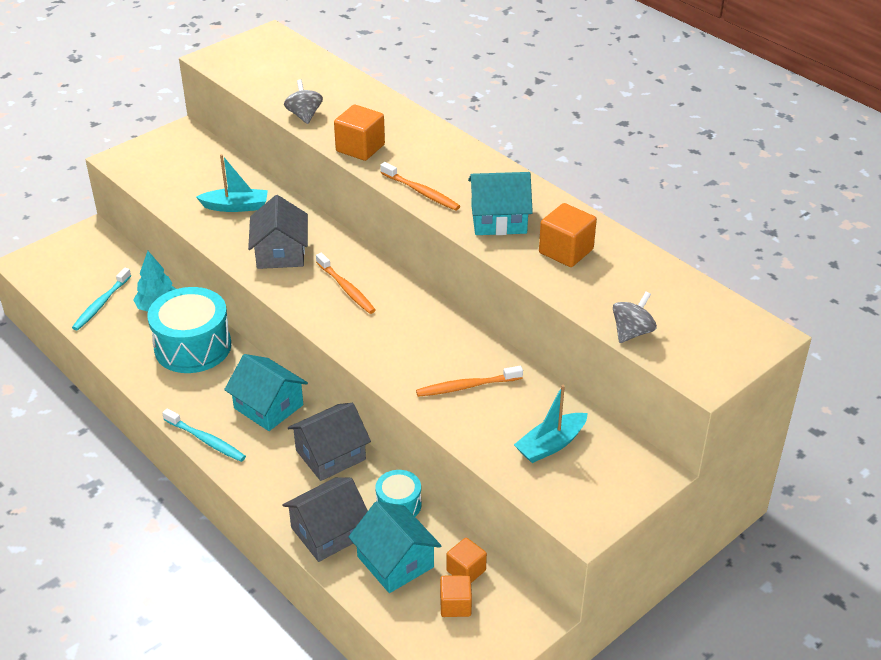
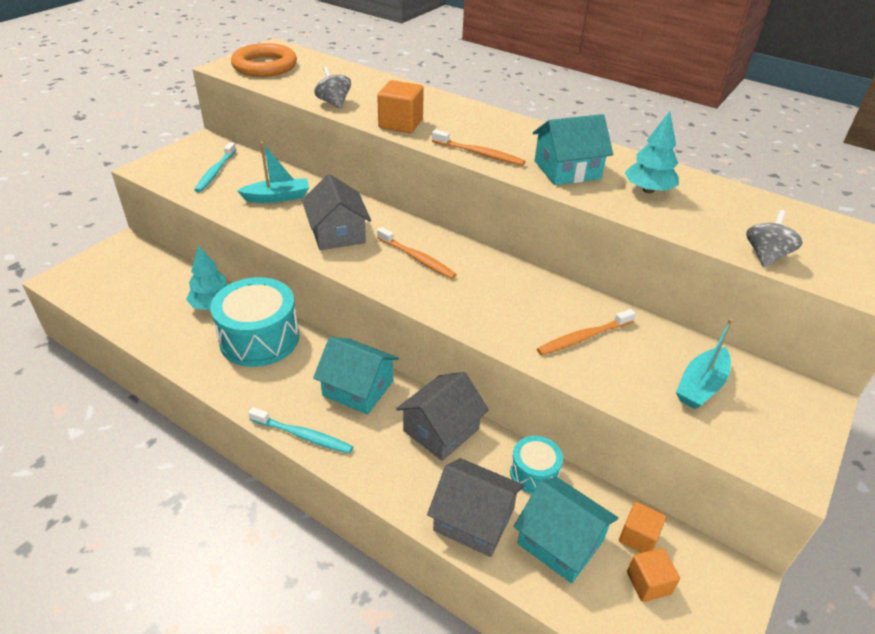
camera: 15 degrees left, 0 degrees up
turquoise toothbrush [72,268,131,330] -> turquoise toothbrush moved to [195,142,236,192]
grey house [282,477,368,562] -> grey house turned 75 degrees clockwise [427,458,524,557]
orange cube [539,203,597,267] -> turquoise tree [625,111,678,193]
none -> orange ring [231,43,297,77]

